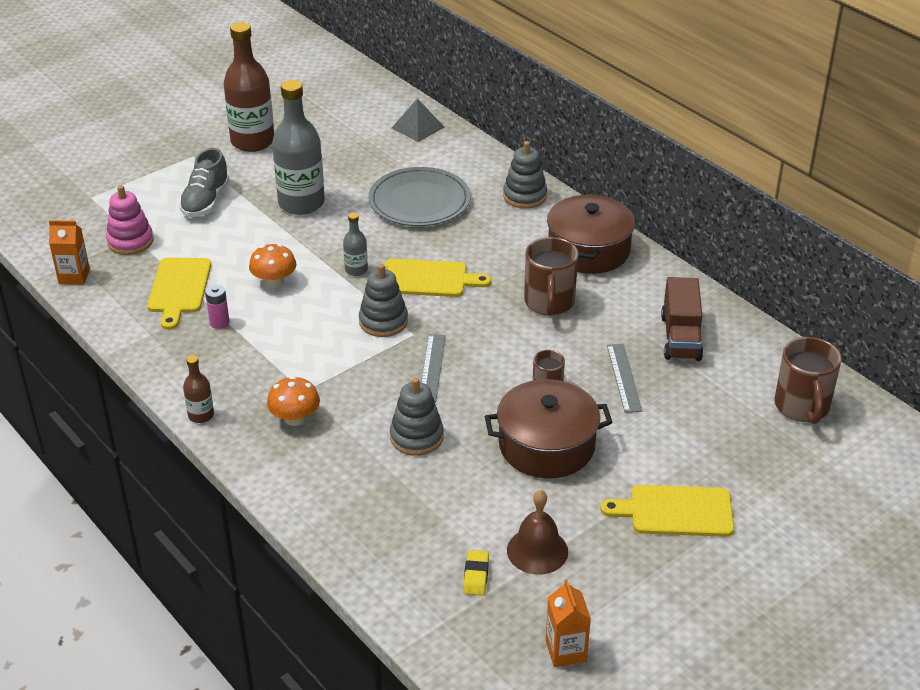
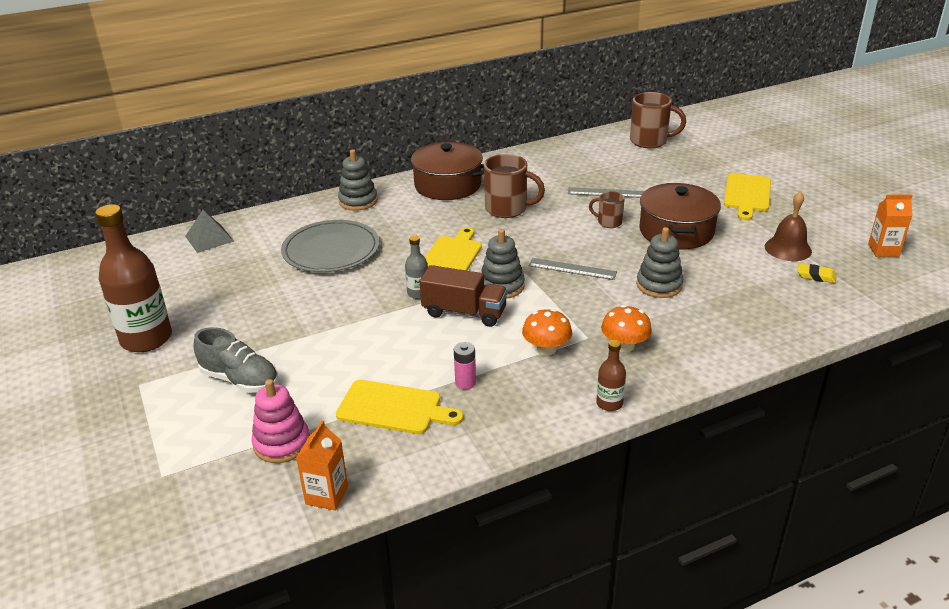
camera: 75 degrees left, 5 degrees down
orange mushroom [249,244,296,288] -> orange mushroom moved to [522,309,572,356]
grey bottle [272,80,325,215] -> none
brown truck [661,277,703,361] -> brown truck moved to [420,265,508,327]

